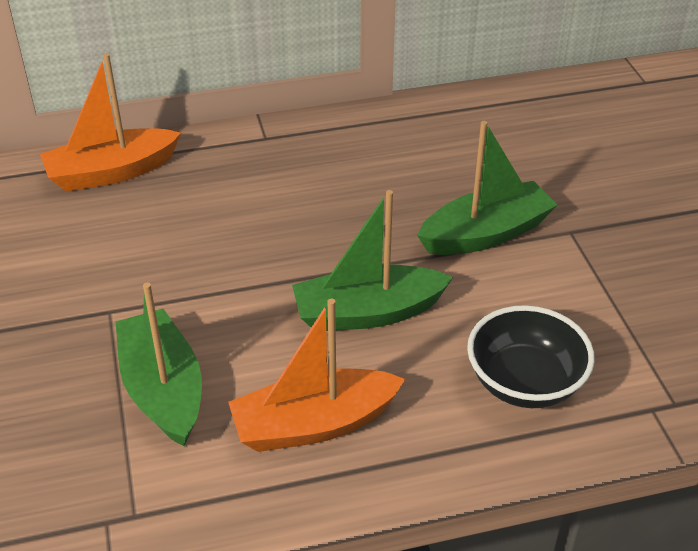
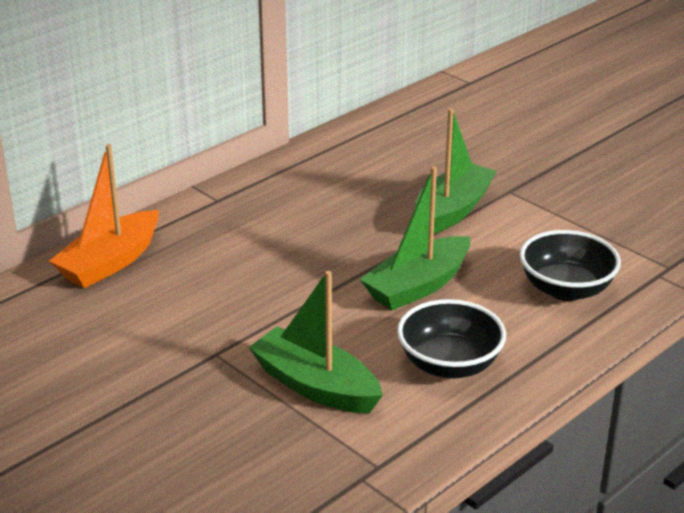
camera: 30 degrees left, 10 degrees down
orange boat [228,299,405,452] -> black bowl [397,299,506,379]

